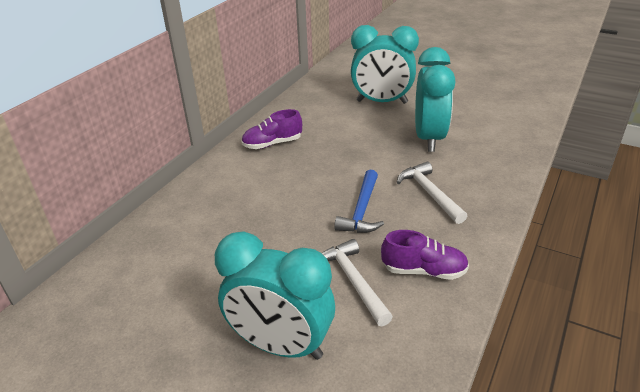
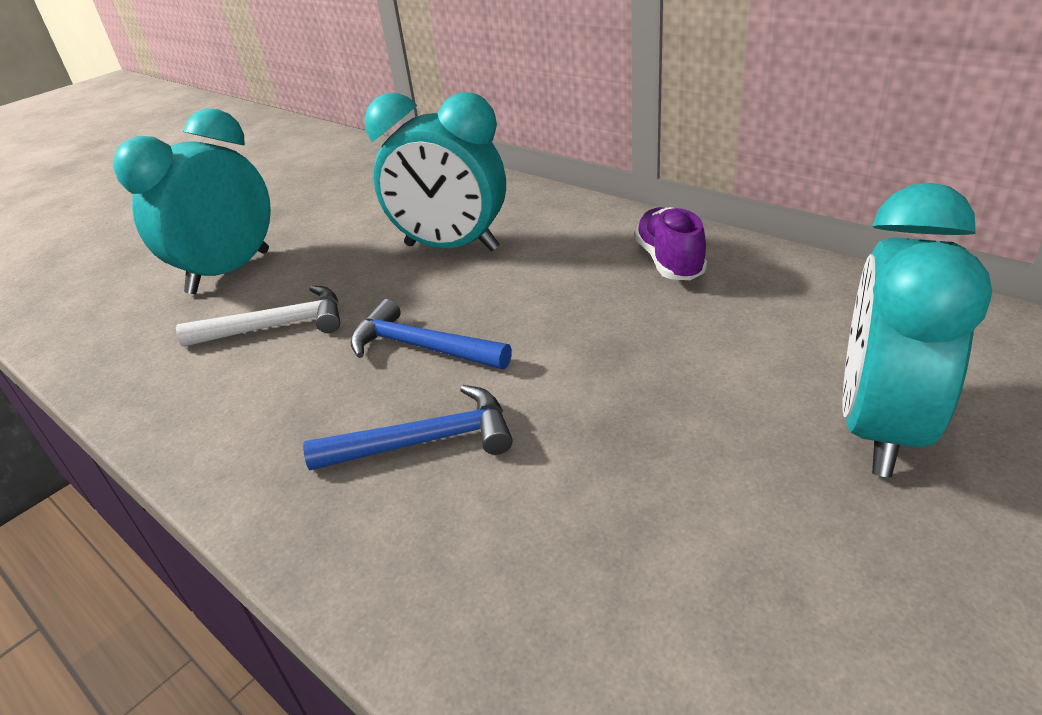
camera: 105 degrees right, 0 degrees up
purple shoe [381,230,469,280] -> none
white hammer [397,162,467,224] -> blue hammer [303,385,513,471]
turquoise clock [415,47,455,152] -> turquoise clock moved to [364,92,506,251]

